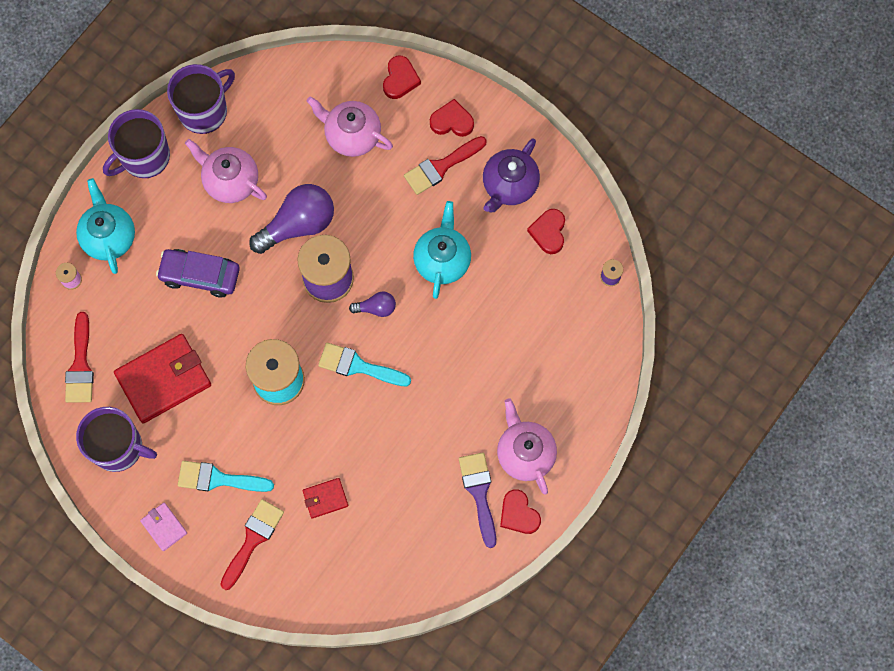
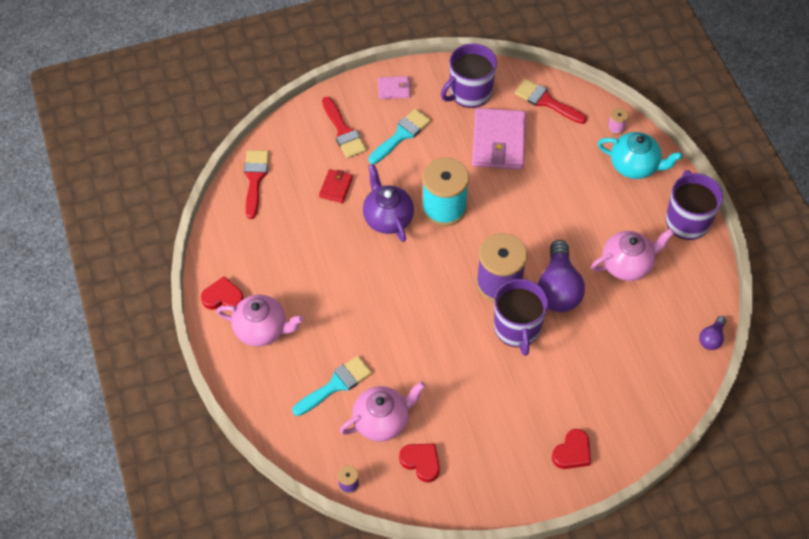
camera: 125 degrees right, 15 degrees down
red wallet [114,334,211,423] -> pink wallet [472,108,526,170]
purple car [156,249,240,297] -> none
purple mug [167,64,235,134] -> purple mug moved to [494,279,548,356]
pink teapot [306,96,393,157] -> pink teapot moved to [340,381,425,441]
turquoise brush [318,343,411,386] -> turquoise brush moved to [292,356,372,416]
purple light bulb [349,291,396,317] -> purple light bulb moved to [699,316,726,350]
red heart [383,56,421,99] -> none
red brush [404,136,487,195] -> red brush moved to [244,150,269,219]
turquoise teapot [413,201,471,299] -> none
purple brush [459,452,496,548] -> none
purple teapot [483,138,540,212] -> purple teapot moved to [363,164,414,242]

